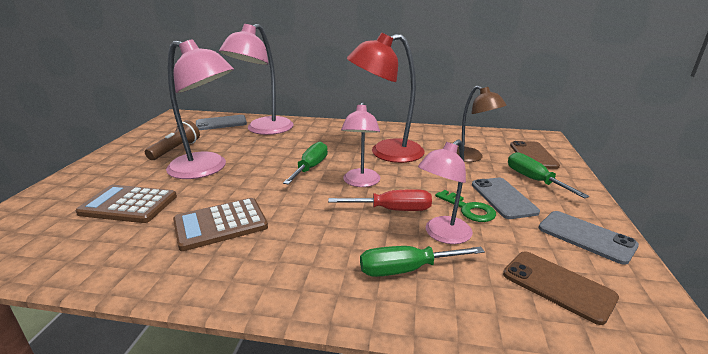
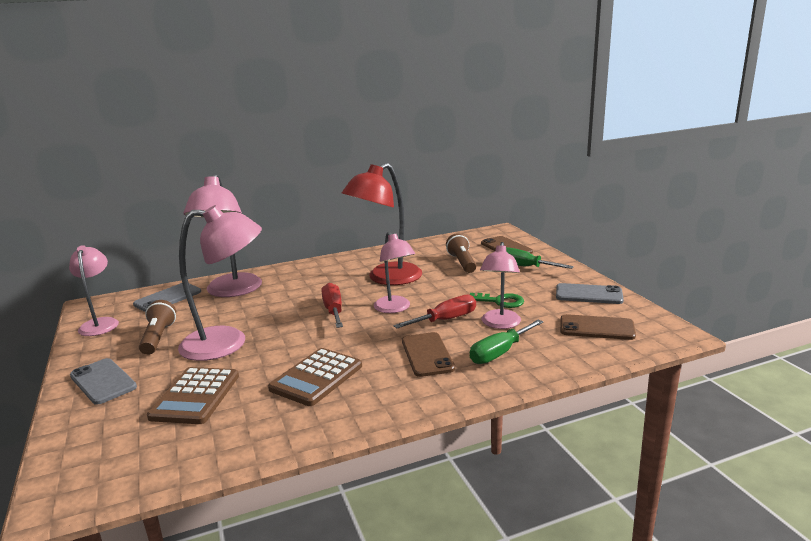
camera: 30 degrees left, 5 degrees down
brown calculator [75,185,177,223] -> brown calculator turned 60 degrees counterclockwise [147,367,239,424]
green screwdriver [283,142,328,185] -> red screwdriver [321,283,343,328]
brown lamp [457,86,507,162] -> brown flashlight [446,233,476,273]
grey phone [472,178,540,219] -> grey phone moved to [70,358,137,405]
none -> pink lamp [69,245,119,336]
none -> brown phone [402,332,455,377]

